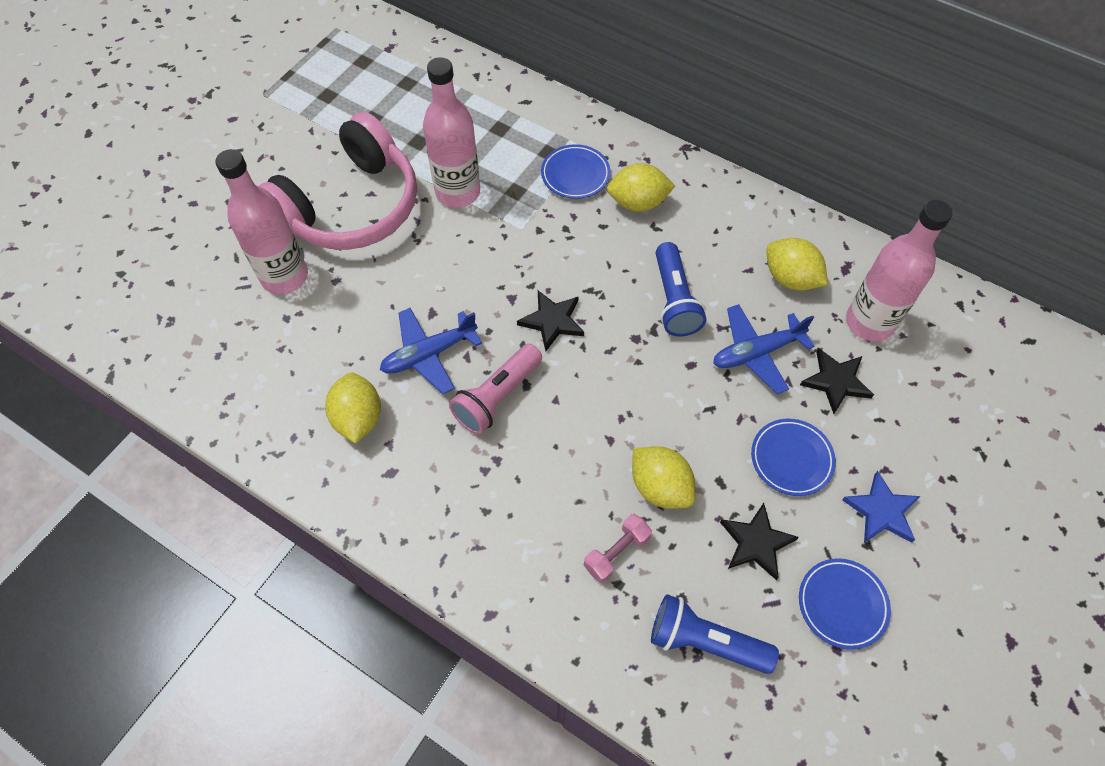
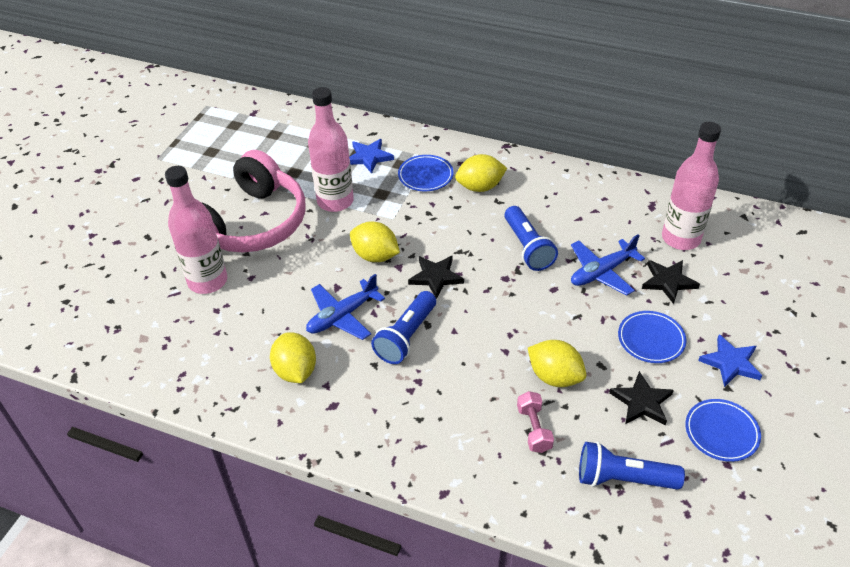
camera: 10 degrees left, 15 degrees down
pink flashlight [449,344,542,435] -> blue flashlight [371,291,436,364]
pink dumbbell [584,514,652,583] -> pink dumbbell turned 45 degrees counterclockwise [517,391,554,453]
yellow lemon [766,238,828,291] -> yellow lemon moved to [350,222,400,262]
none -> blue star [349,139,394,174]

